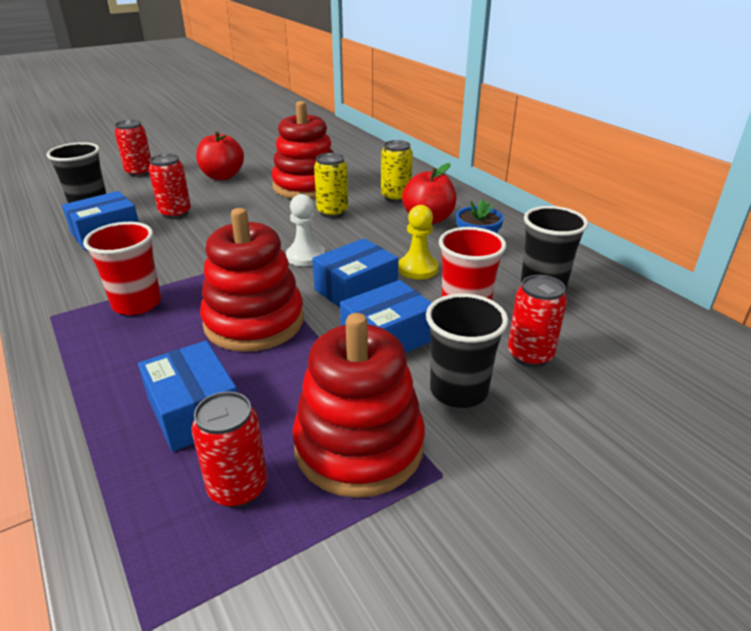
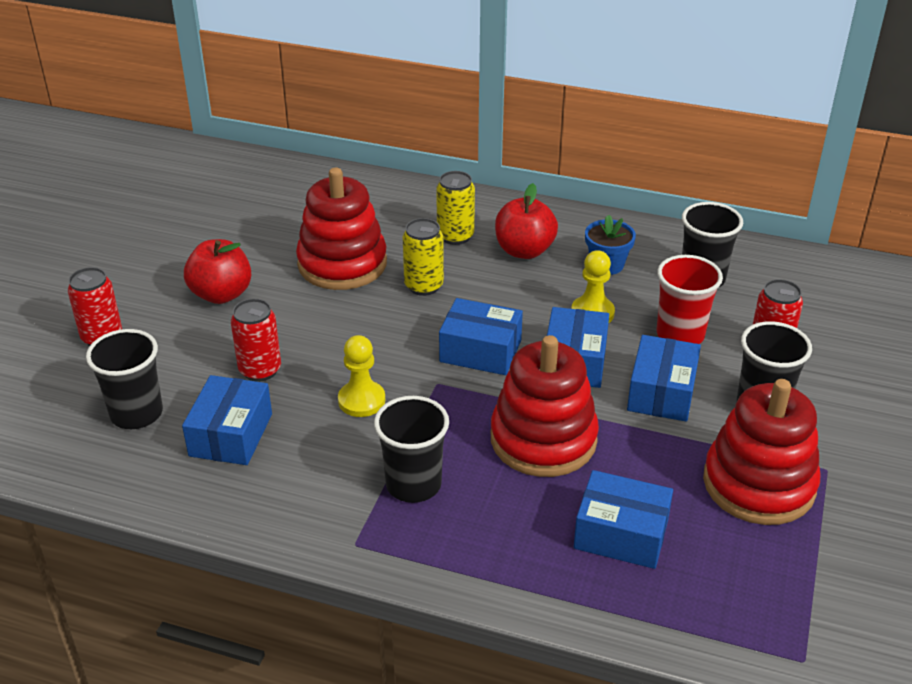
camera: 40 degrees left, 5 degrees up
red cup [83,222,161,315] -> black cup [374,396,449,503]
red can [191,391,267,508] -> none
white pawn [286,194,325,266] -> blue box [439,298,523,375]
none -> yellow pawn [338,335,385,417]

